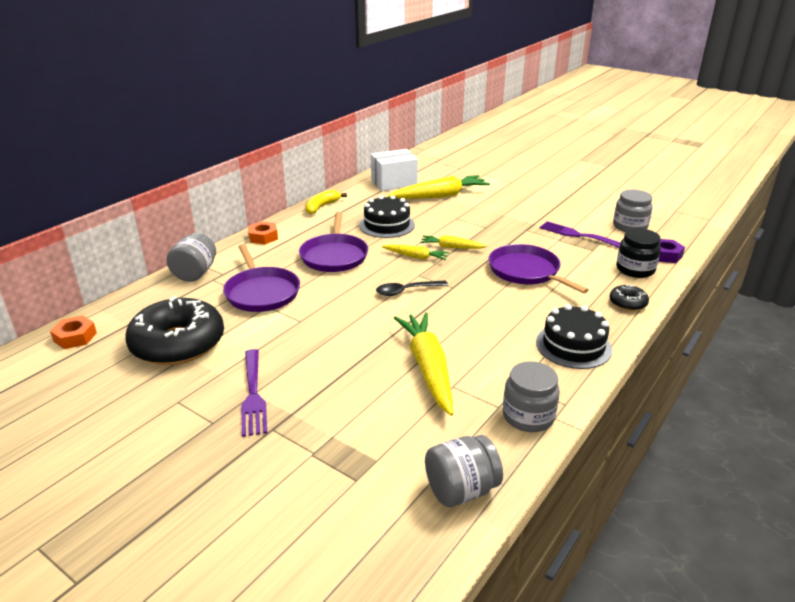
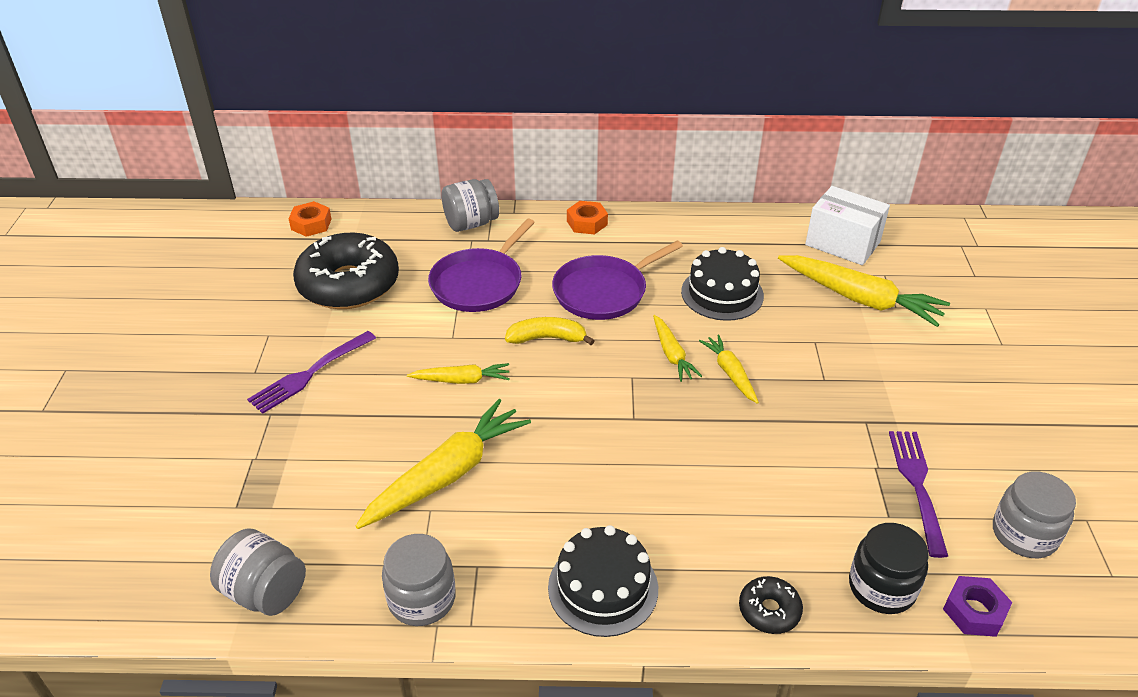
camera: 55 degrees right, 10 degrees up
yellow banana [305,190,347,215] -> yellow banana moved to [505,317,595,345]
black spoon [376,280,448,296] -> none
purple pan [488,244,589,294] -> none
none -> yellow carrot [407,363,510,384]

